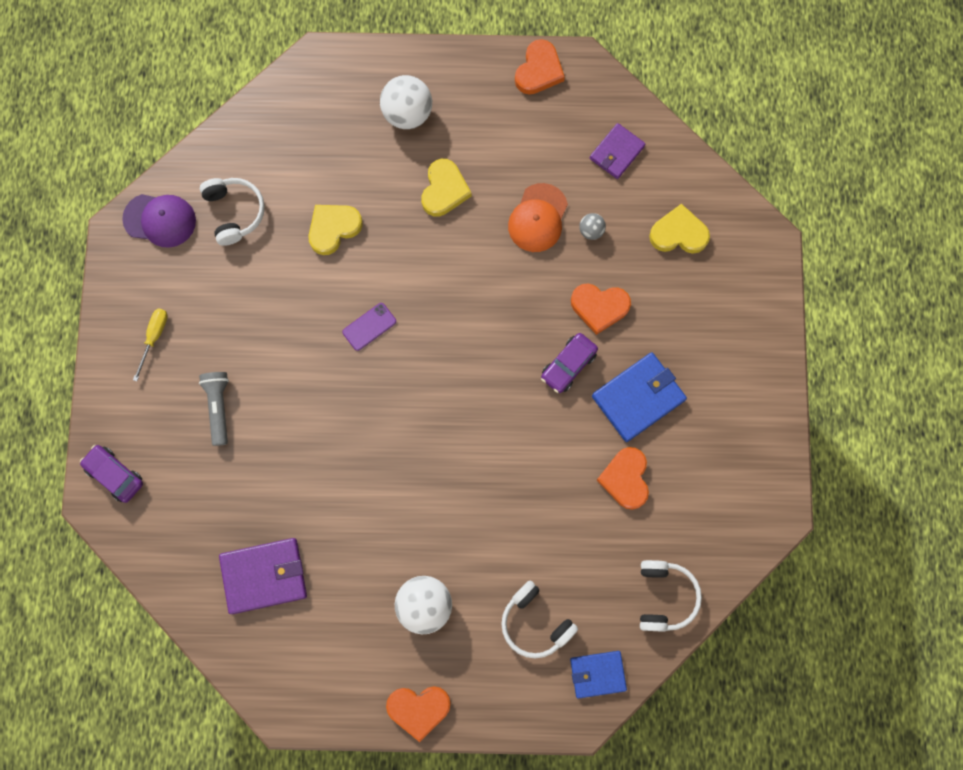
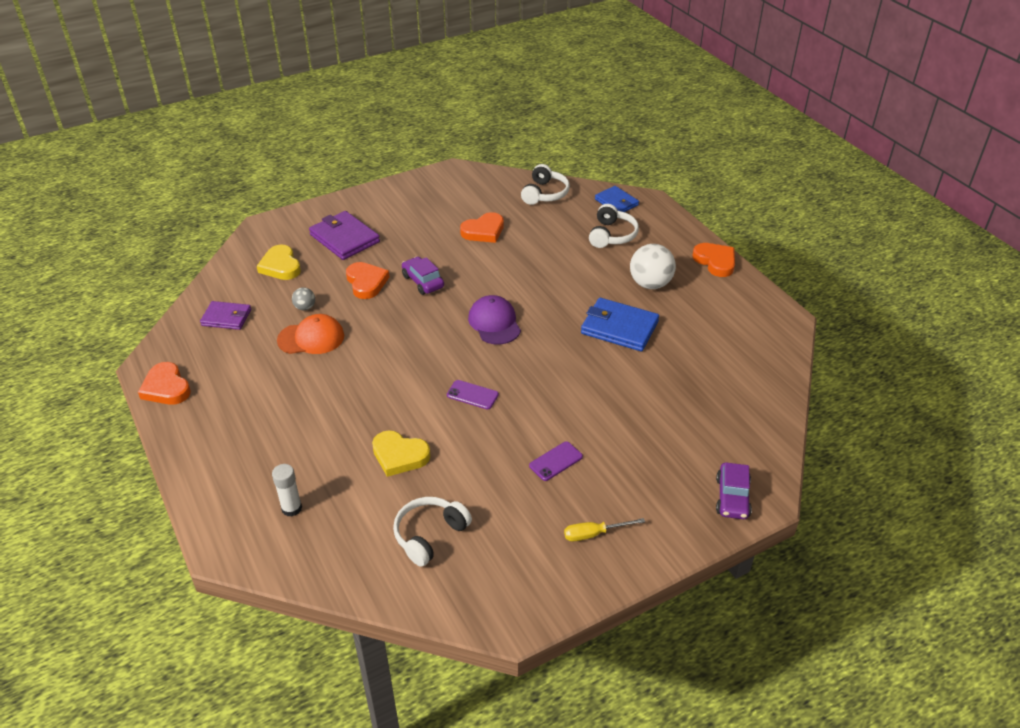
camera: 120 degrees left, 35 degrees down
purple cap [122,194,196,248] -> purple cap moved to [468,295,521,345]
grey flashlight [199,372,229,446] -> none
purple wallet [219,538,307,614] -> purple wallet moved to [309,211,380,260]
white ball [380,75,432,129] -> none
yellow heart [421,159,472,217] -> none
orange heart [515,39,565,95] -> orange heart turned 120 degrees counterclockwise [138,362,191,405]
purple car [541,333,598,393] -> purple car turned 135 degrees counterclockwise [402,256,444,295]
blue wallet [592,352,687,442] -> blue wallet moved to [581,298,659,352]
white headphones [640,560,702,632] -> white headphones turned 135 degrees clockwise [521,164,570,205]
none -> white glue stick [272,464,302,517]
none -> purple phone [529,441,583,481]

